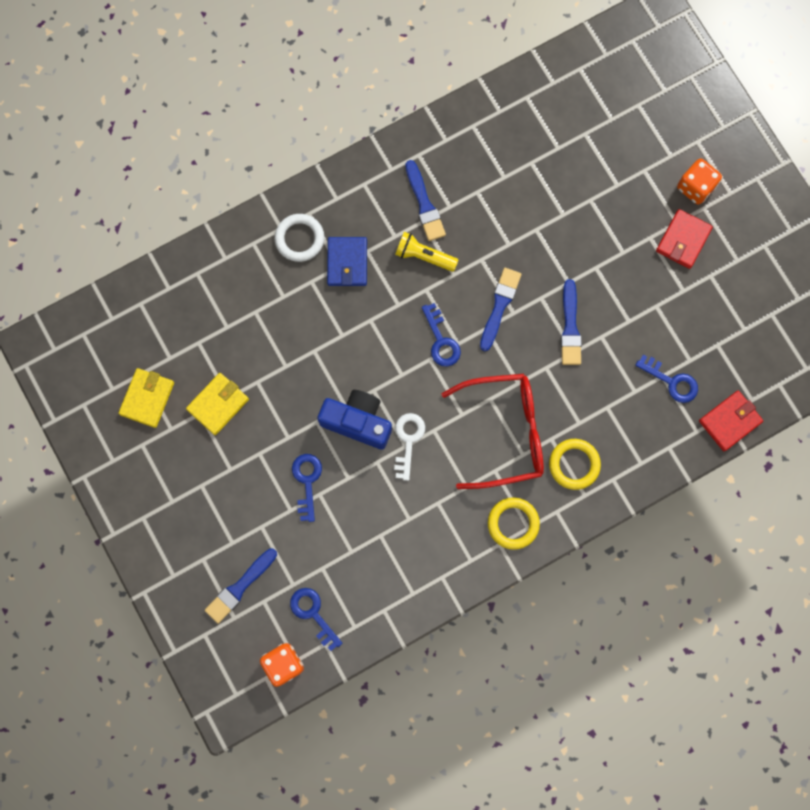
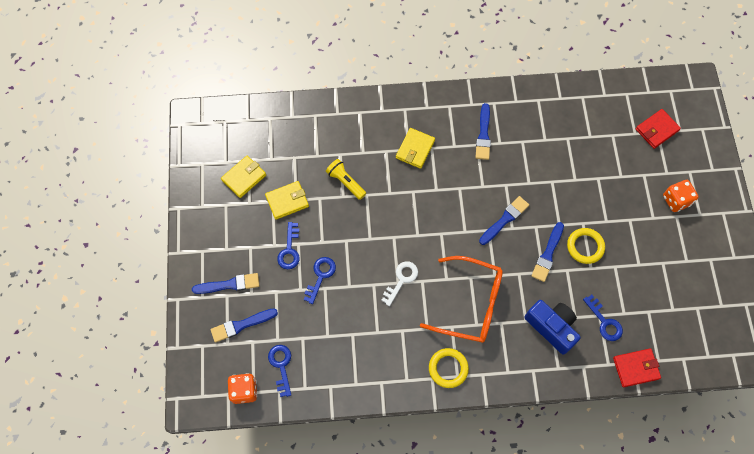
camera: 25 degrees right, 10 degrees down
white ring [275,214,324,262] -> none
blue camera [317,390,392,449] -> blue camera moved to [524,300,581,355]
blue wallet [327,237,367,286] -> yellow wallet [396,128,435,169]
yellow flashlight [395,232,458,272] -> yellow flashlight moved to [326,159,366,200]
blue key [422,303,461,367] -> blue key moved to [277,222,300,269]
red glasses [442,374,544,489] -> orange glasses [420,256,503,343]
yellow ring [549,439,601,490] -> yellow ring moved to [567,228,605,264]
red wallet [656,209,713,269] -> red wallet moved to [636,109,681,149]
none -> blue brush [192,273,259,294]

